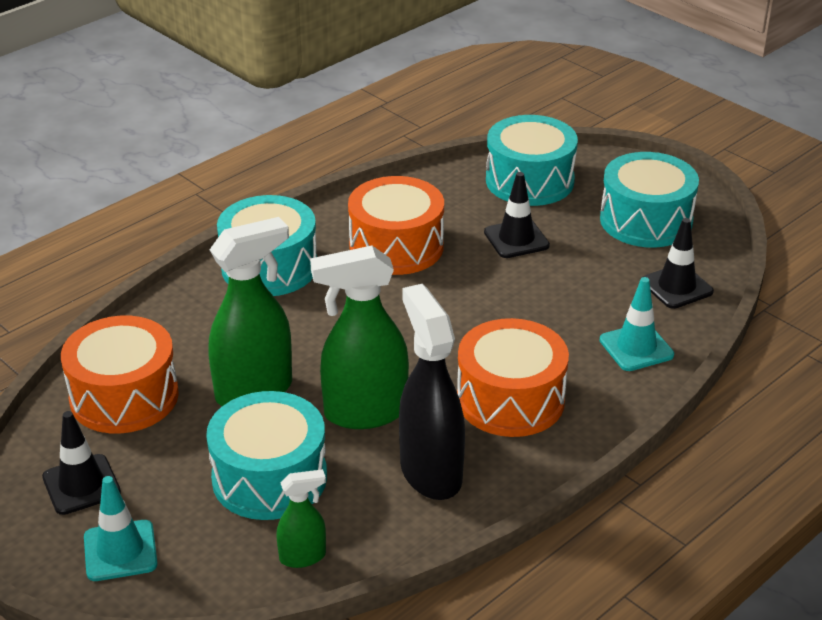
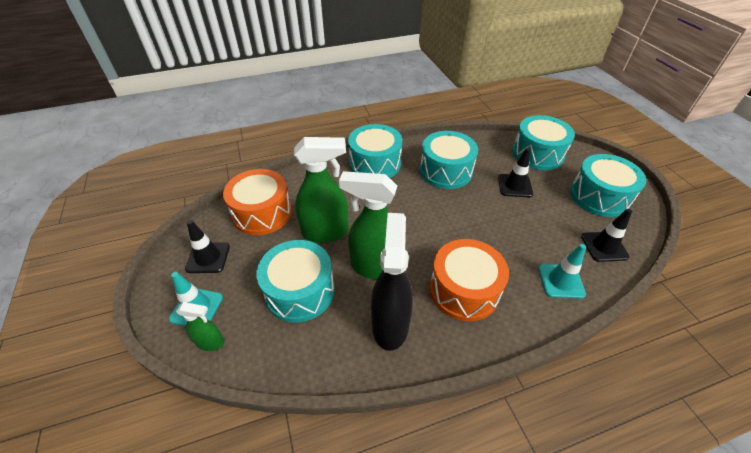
camera: 25 degrees right, 10 degrees up
green spray bottle [276,469,326,568] -> green spray bottle moved to [176,302,225,351]
orange drum [348,176,444,275] -> turquoise drum [420,131,478,189]

